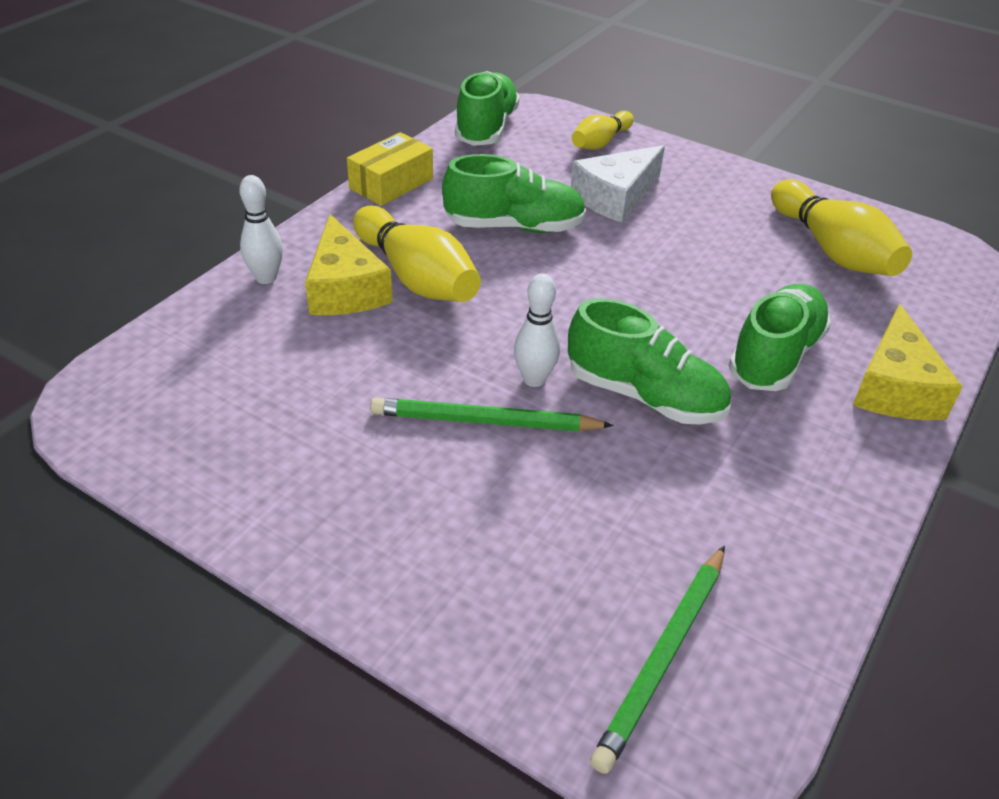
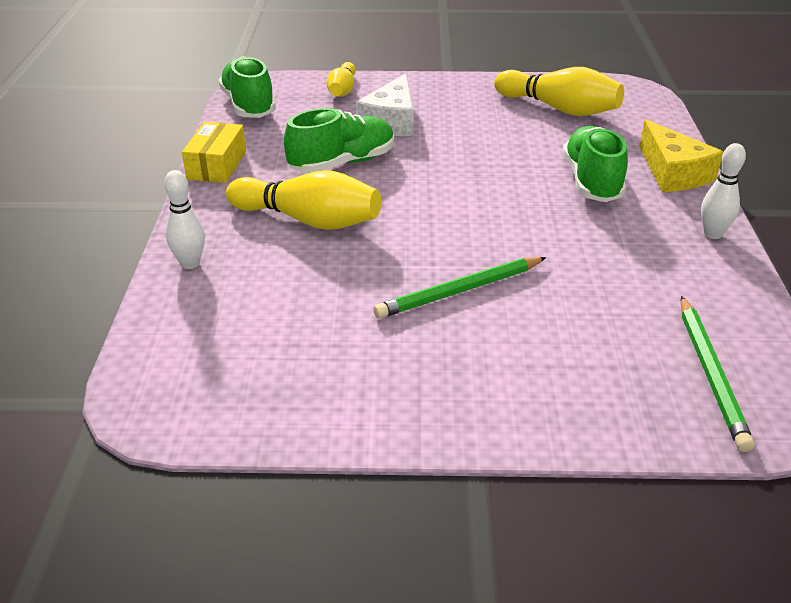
camera: 30 degrees left, 5 degrees down
yellow cheese [305,214,393,315] -> none
white bowling pin [514,273,560,387] -> white bowling pin moved to [701,143,746,239]
green shoe [568,298,731,425] -> none

